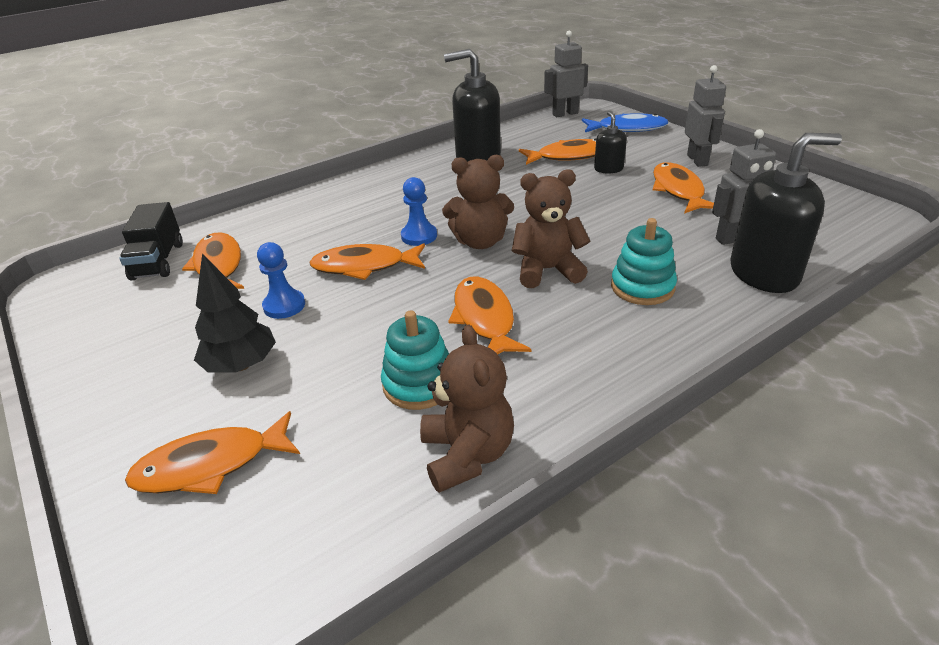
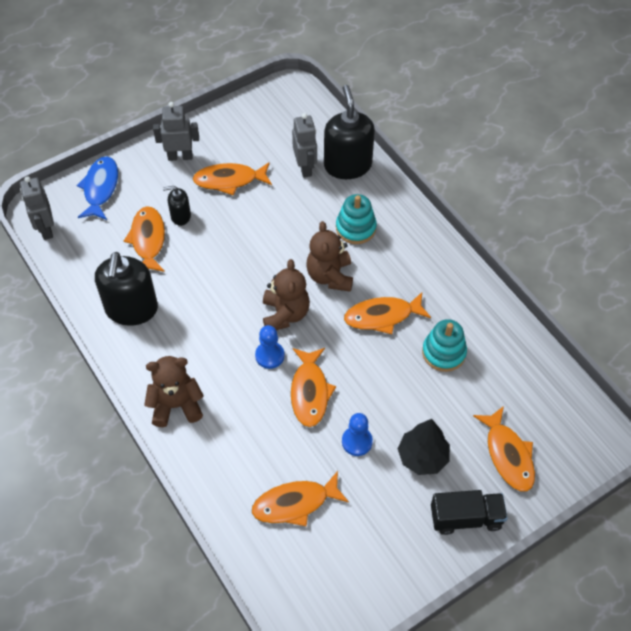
camera: 90 degrees left, 20 degrees up
black truck [119,202,183,280] -> black truck moved to [431,490,508,535]
brown teddy bear [420,324,514,493] -> brown teddy bear moved to [144,356,204,427]

